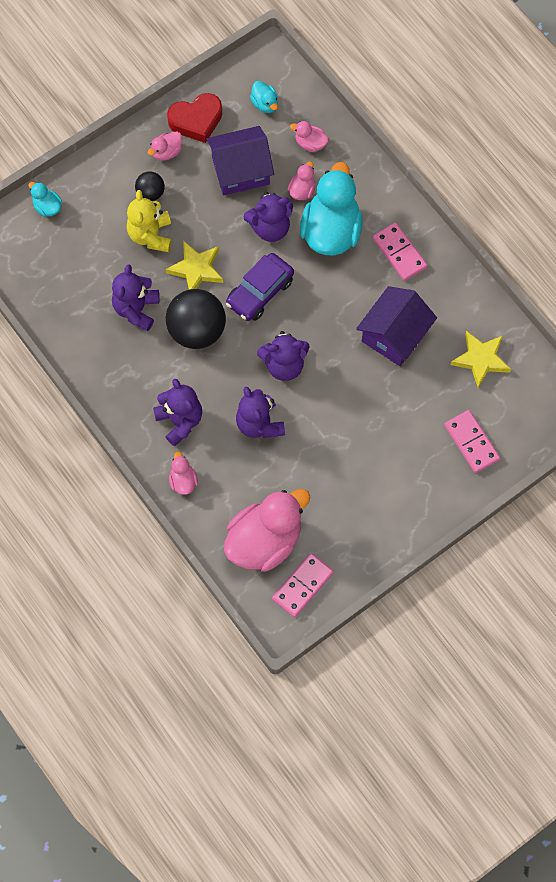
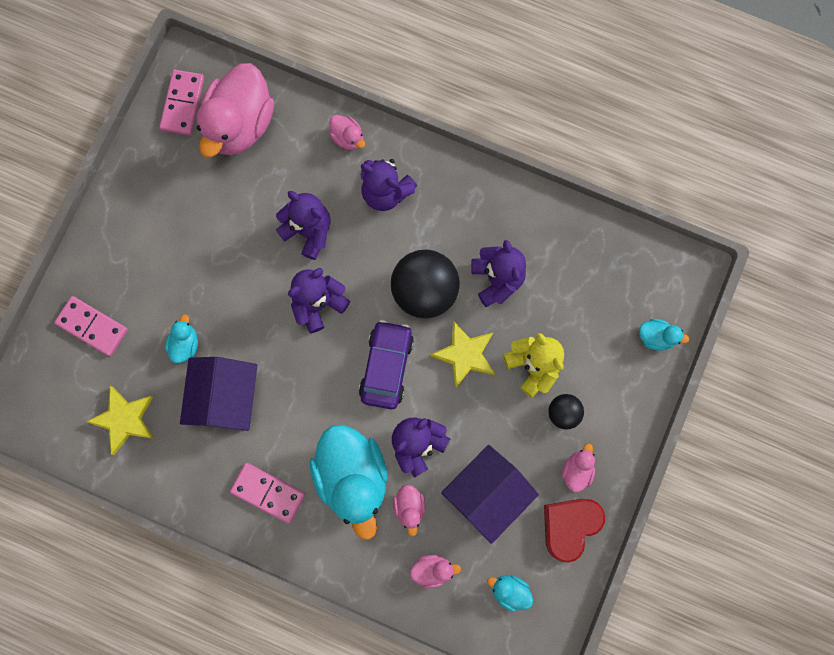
camera: 150 degrees right, 10 degrees up
none -> turquoise duck [165,314,198,363]

